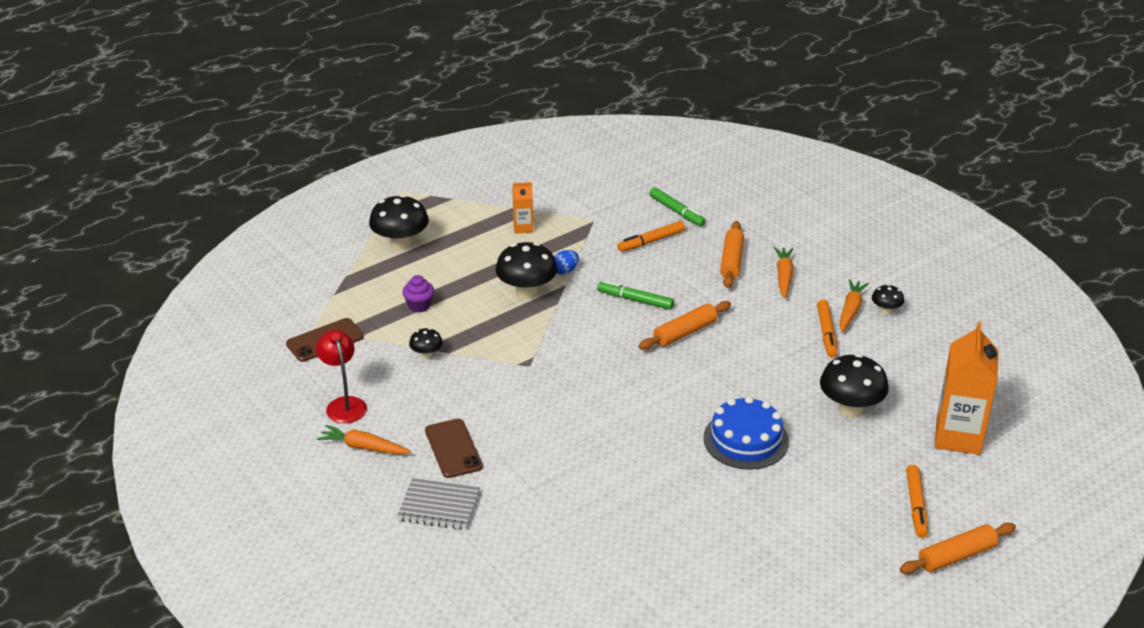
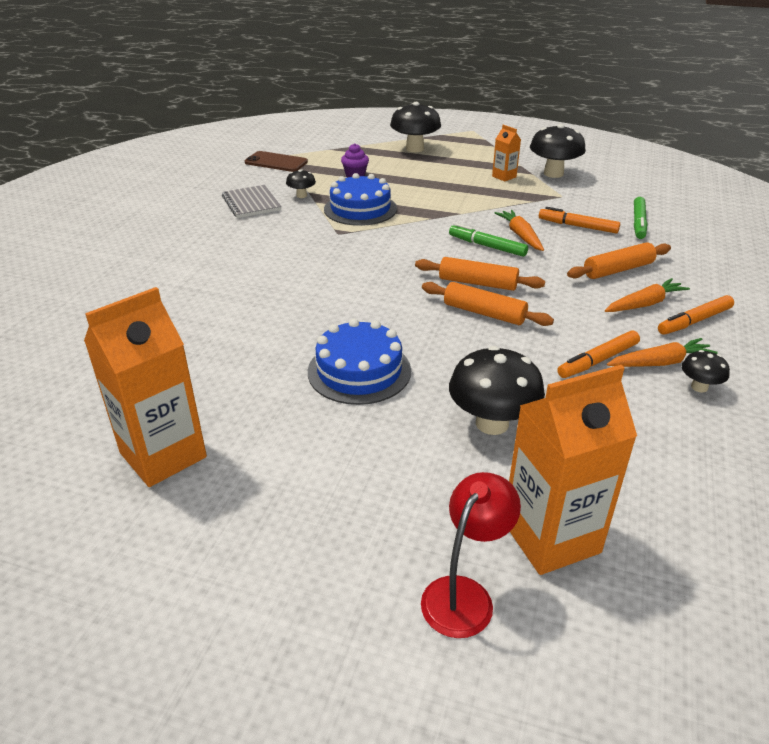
camera: 55 degrees right, 0 degrees up
red lamp [316,330,367,423] -> red lamp moved to [421,472,521,638]
orange carrot [317,425,411,454] -> orange carrot moved to [495,210,544,251]
grey notebook [397,478,480,530] -> grey notebook moved to [222,185,282,218]
brown phone [425,419,483,478] -> none
black mushroom [495,242,557,300] -> black mushroom moved to [530,124,586,178]
blue egg [554,250,579,275] -> none
green marker [597,280,674,310] -> green marker turned 45 degrees counterclockwise [449,224,528,257]
orange rolling pin [900,523,1016,574] -> orange rolling pin moved to [422,282,554,326]
orange marker [906,465,928,538] -> orange marker moved to [658,295,734,335]
none -> orange carton [84,287,207,487]
none -> blue cake [324,173,397,226]

